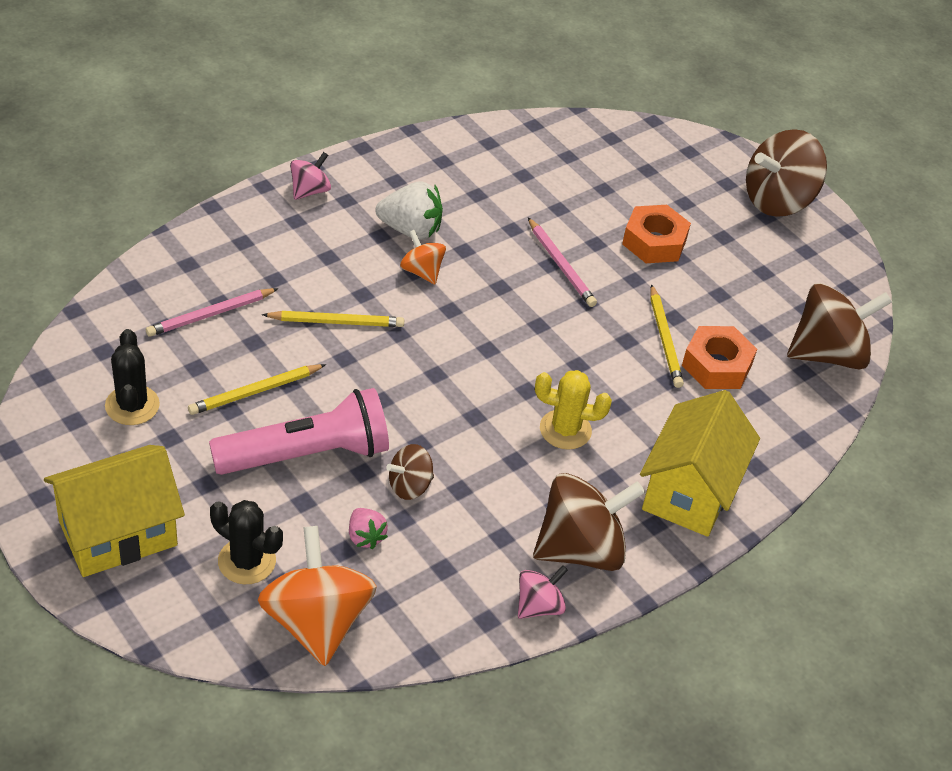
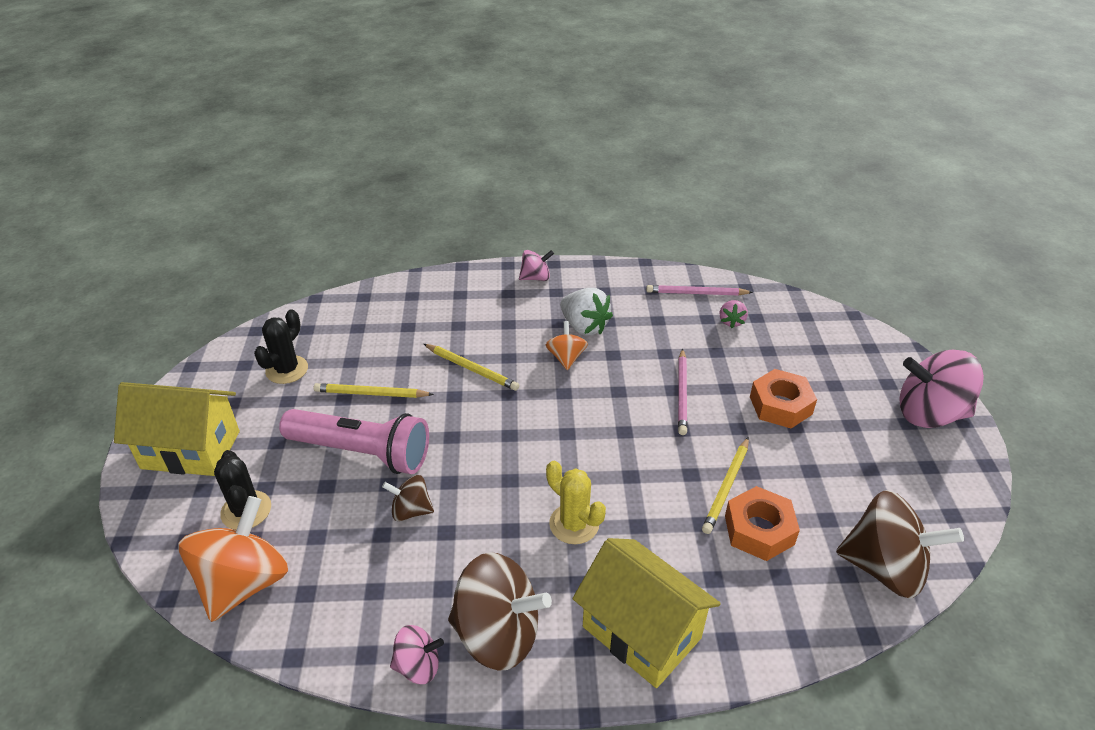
camera: 40 degrees right, 5 degrees down
pink pencil [146,288,279,337] -> pink pencil moved to [646,285,753,296]
pink strawberry [349,508,388,549] -> pink strawberry moved to [720,300,748,328]
yellow house [640,390,760,537] -> yellow house turned 75 degrees clockwise [573,538,721,688]
brown spinning top [746,129,827,217] -> pink spinning top [899,350,984,428]

